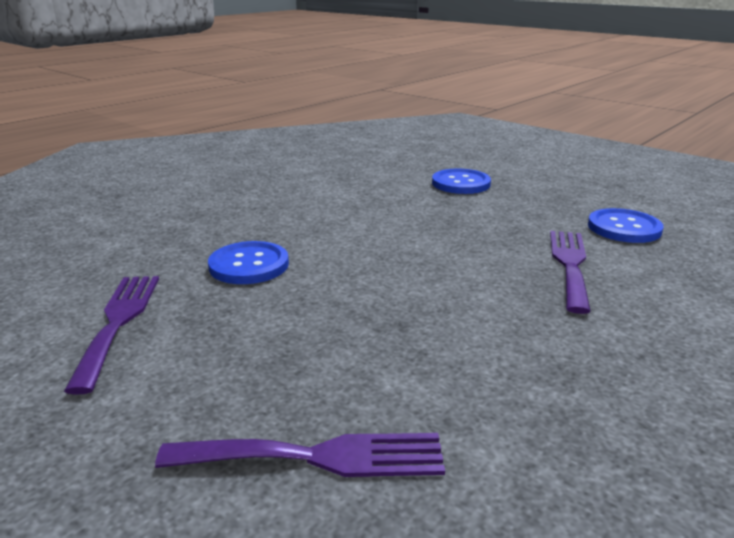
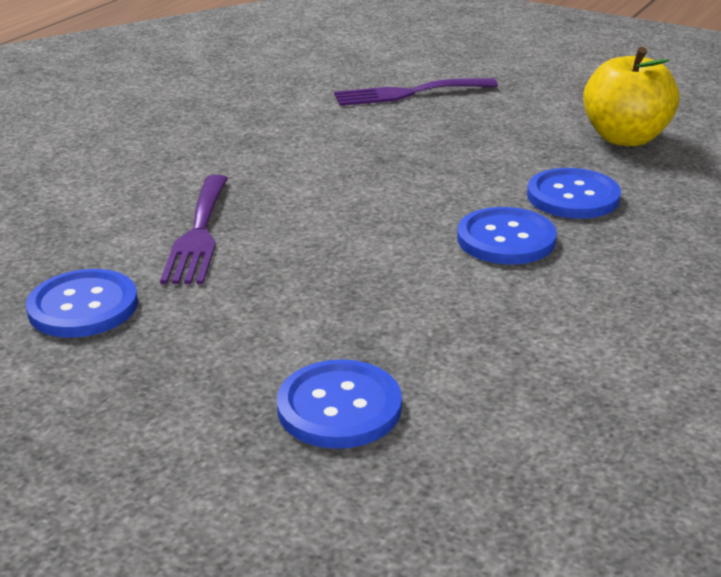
camera: 170 degrees right, 5 degrees up
purple fork [64,276,159,395] -> yellow apple [583,47,680,146]
none -> blue button [457,207,557,265]

